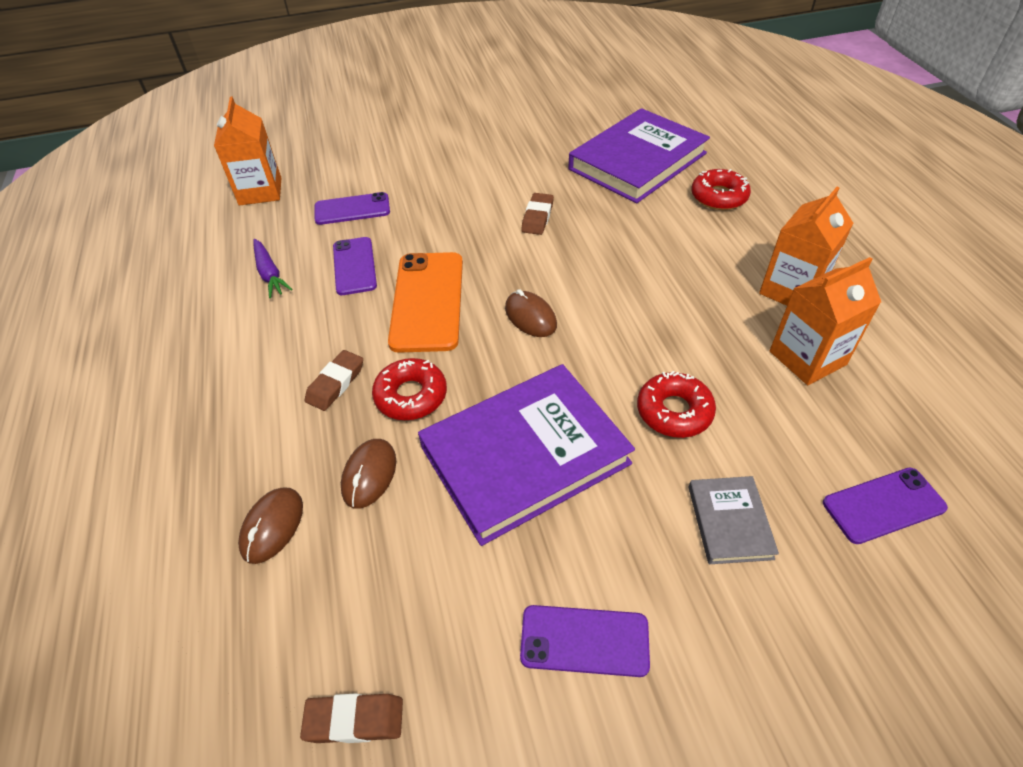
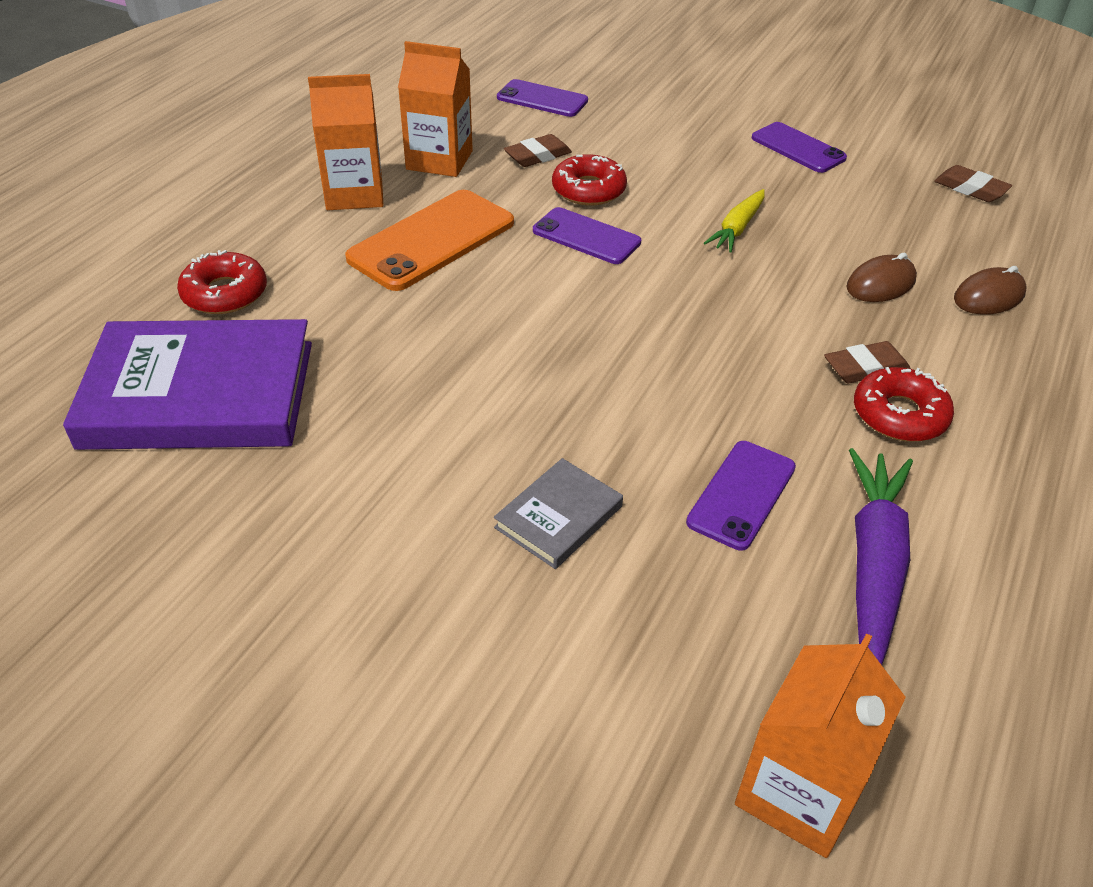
camera: 140 degrees left, 5 degrees down
purple carrot [253,239,293,298] -> purple carrot [849,448,913,665], size x1.64
purple phone [315,192,390,225] -> purple phone moved to [533,207,641,264]
red donut [372,358,447,420] -> red donut moved to [854,367,954,442]
orange phone [388,252,463,353] -> orange phone moved to [345,190,514,291]
purple book [418,364,635,546] -> yellow carrot [704,189,765,252]
brown mouse [505,289,557,337] -> none
brown eraser [521,193,554,235] -> brown eraser moved to [504,134,572,167]
grey book [688,476,779,564] -> grey book moved to [494,458,623,569]

